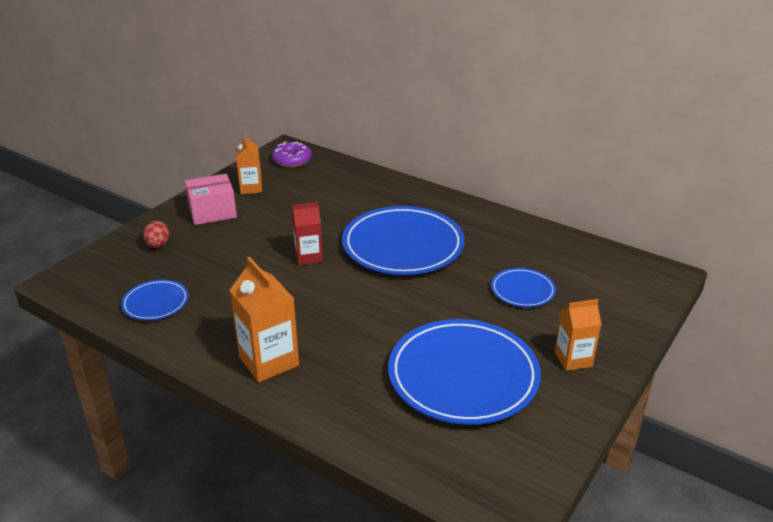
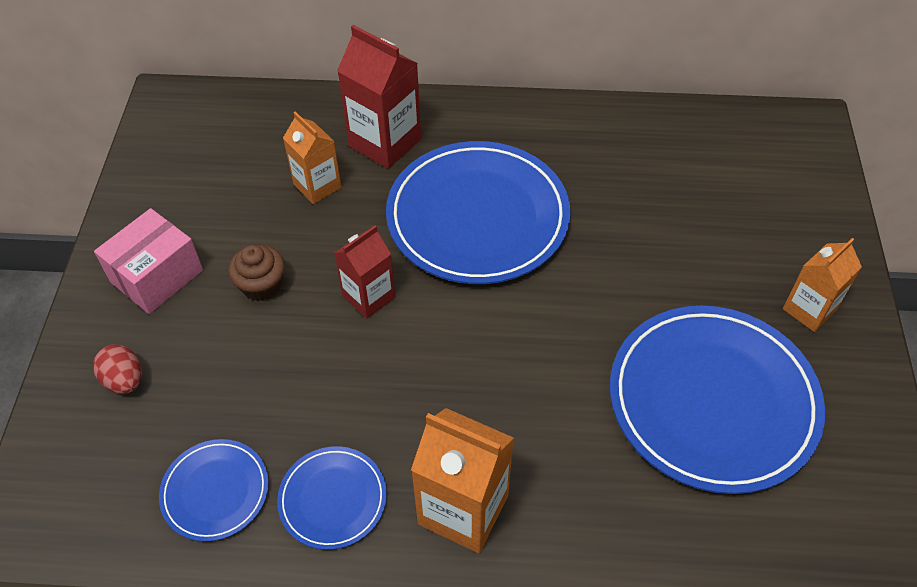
camera: 30 degrees left, 20 degrees up
orange carton [236,134,262,194] -> orange carton moved to [283,111,341,204]
purple donut [272,142,312,167] -> none
blue plate [491,268,556,307] -> blue plate moved to [277,446,387,550]
none -> brown cupcake [228,245,285,301]
none -> red carton [337,25,421,169]

